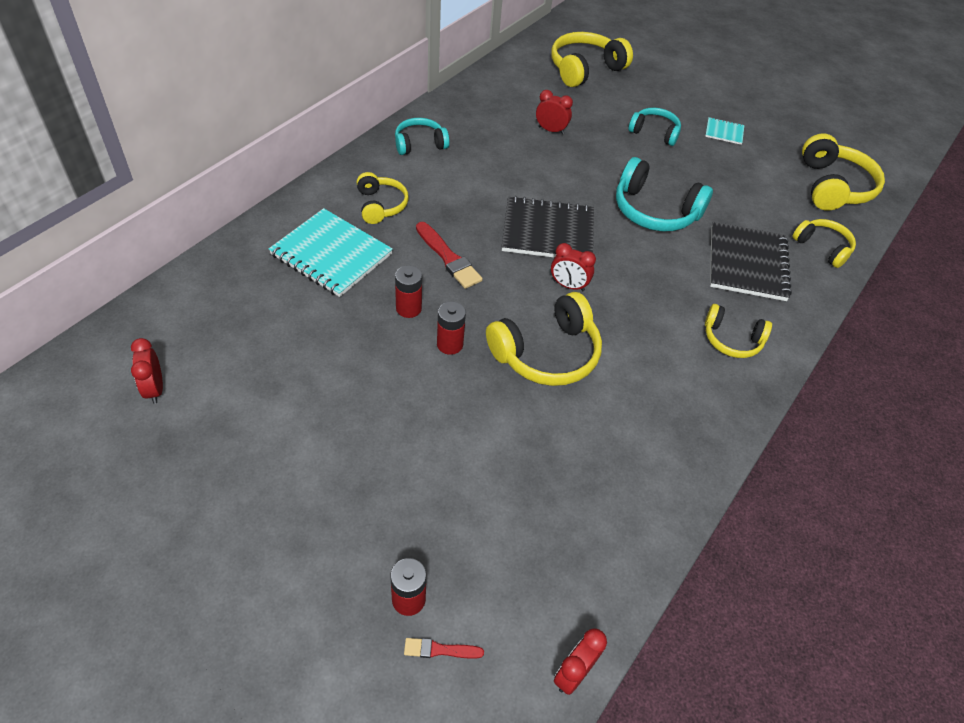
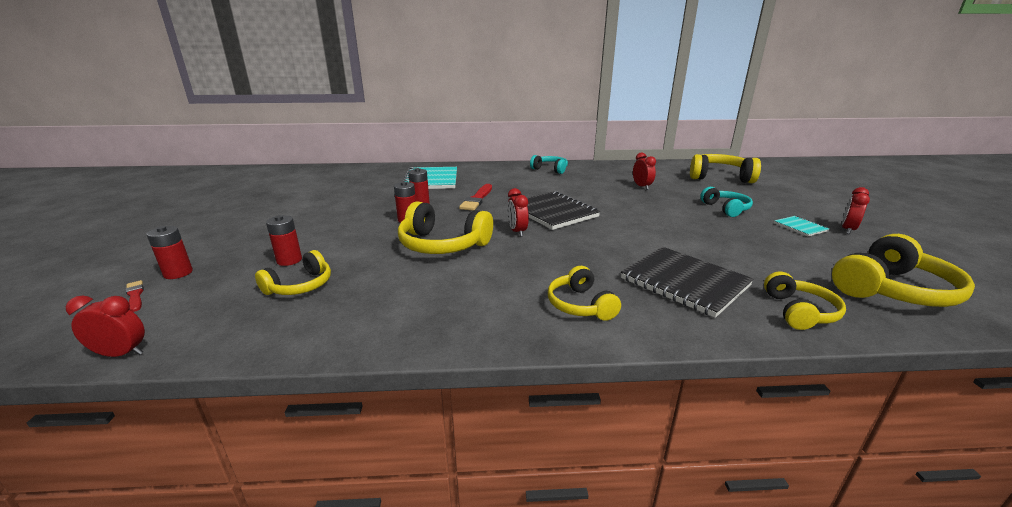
camera: 55 degrees right, 25 degrees down
red clock [131,338,163,404] -> red clock moved to [842,187,870,234]
yellow headphones [356,172,409,224] -> yellow headphones moved to [255,250,331,295]
turquoise headphones [616,157,713,232] -> none
black notebook [710,222,792,301] -> black notebook turned 75 degrees clockwise [621,247,754,318]
none -> red battery [266,215,302,266]

